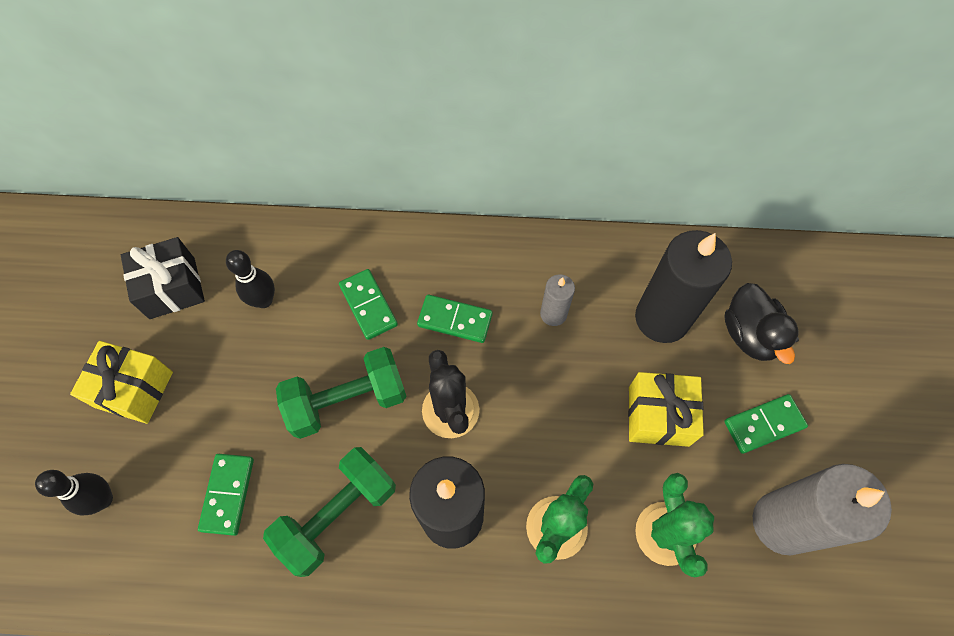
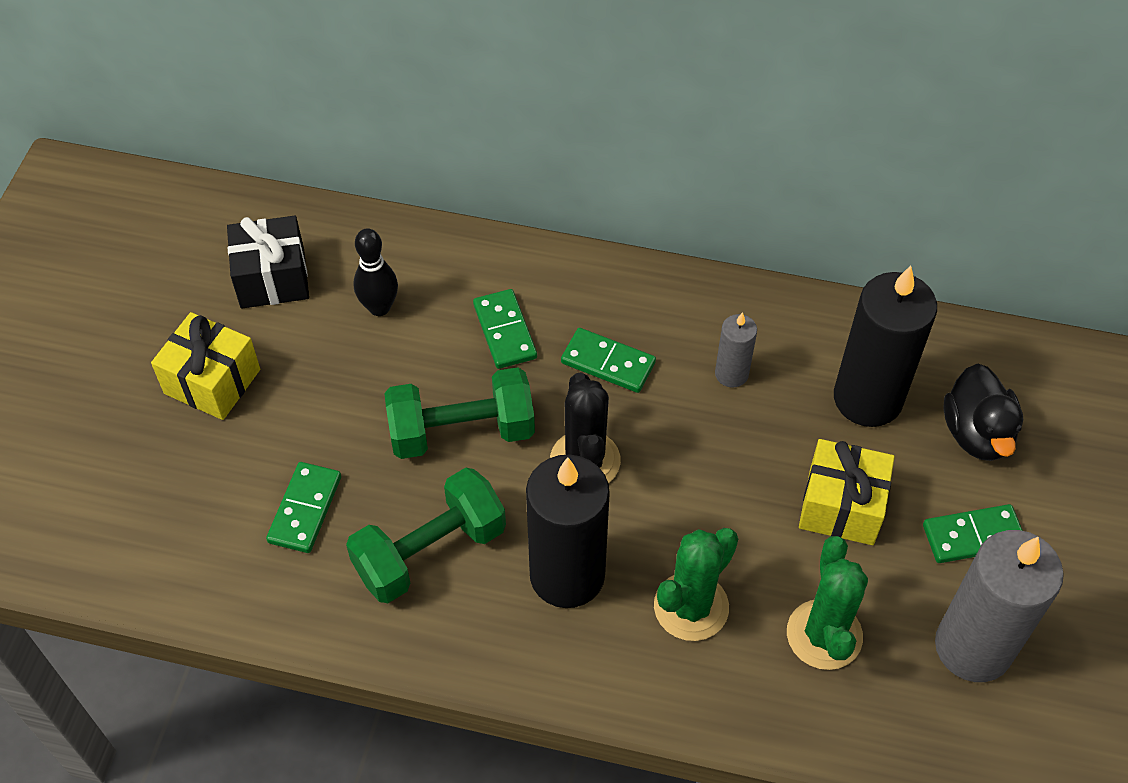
camera: 10 degrees right, 10 degrees down
black bowling pin [35,470,113,516] -> none

